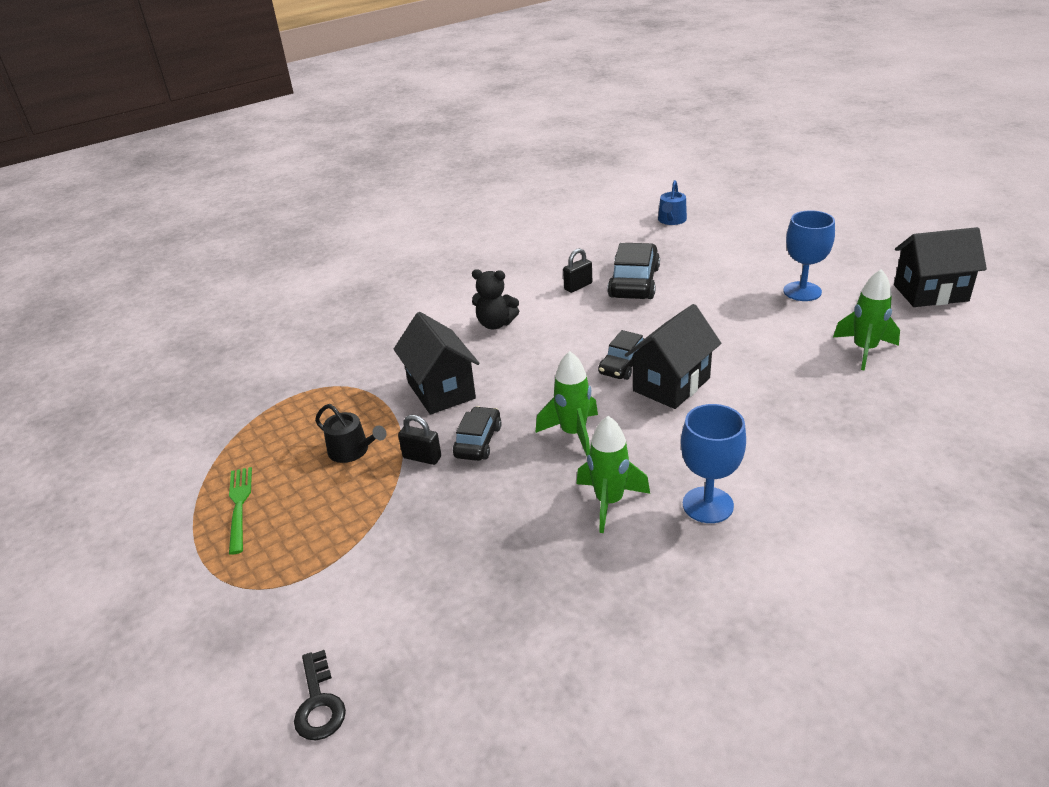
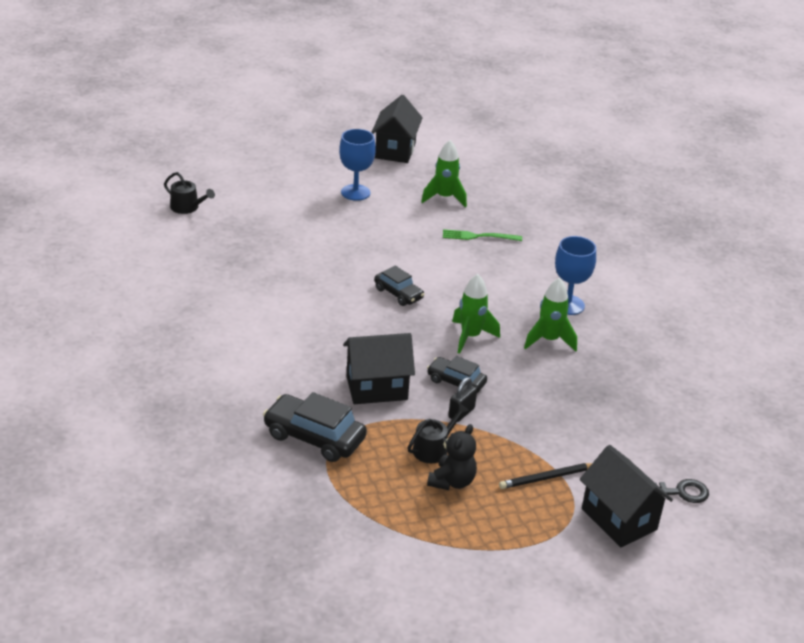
camera: 80 degrees left, 0 degrees up
green fork [229,467,252,555] -> green fork moved to [443,229,522,241]
black teddy bear [472,269,519,329] -> black teddy bear moved to [427,424,477,490]
black padlock [563,248,592,293] -> none
black car [607,243,660,299] -> black car moved to [263,392,367,462]
black house [625,304,721,409] -> black house moved to [580,445,673,547]
blue watering can [658,180,687,225] -> black watering can [164,172,215,214]
none -> black pencil [499,463,592,489]

